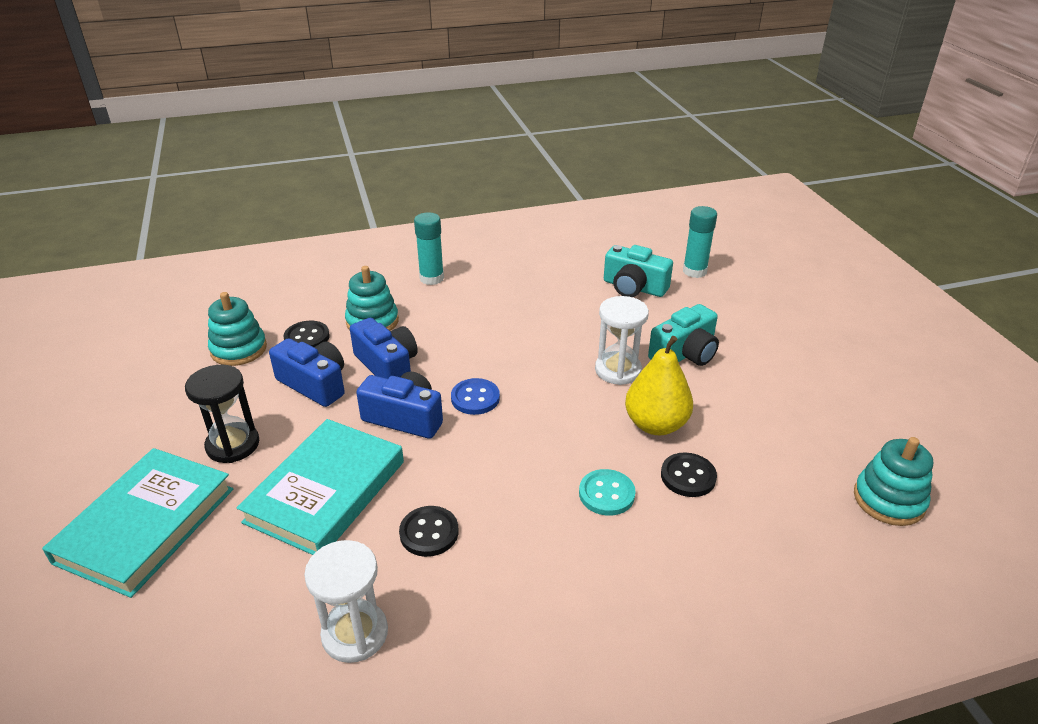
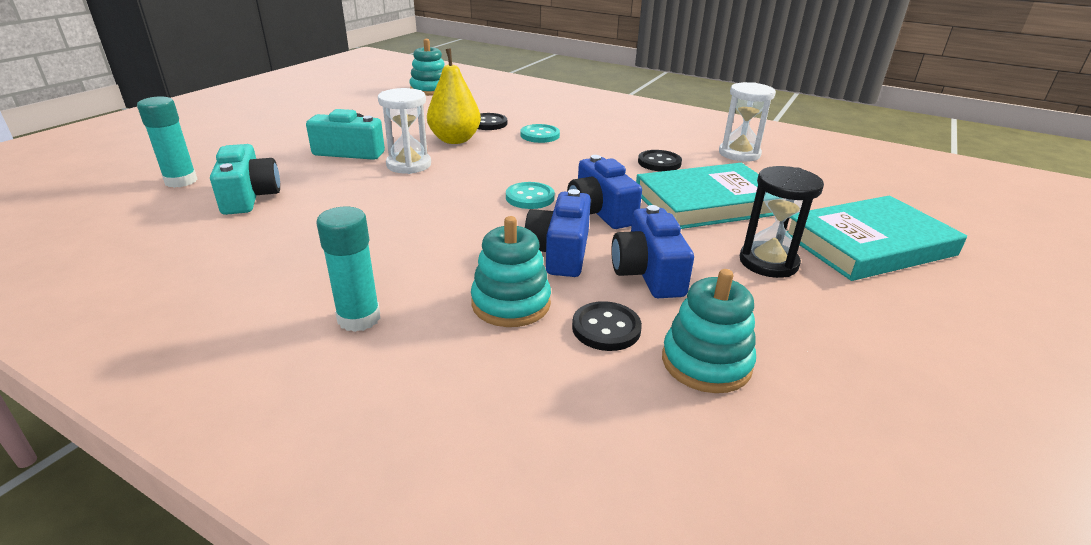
camera: 135 degrees left, 5 degrees down
blue button [451,378,500,415] -> turquoise button [506,182,555,209]

